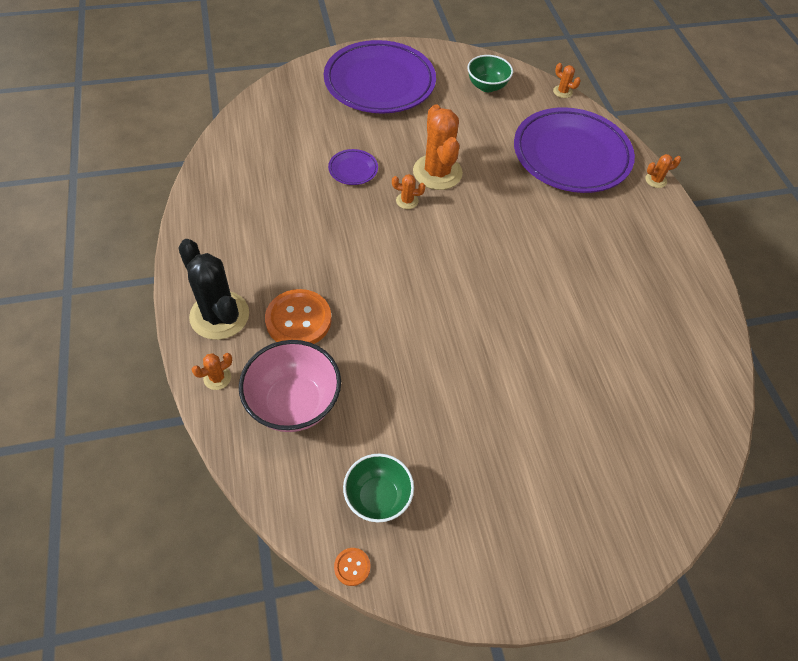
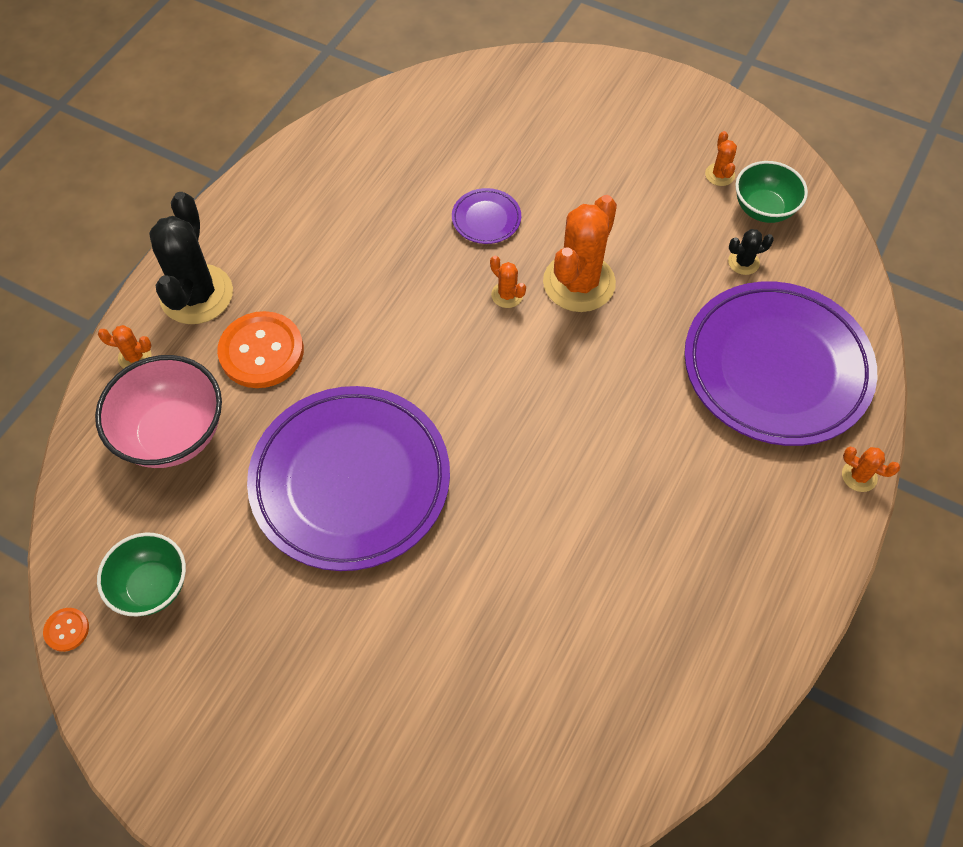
camera: 45 degrees right, 5 degrees up
purple plate [324,40,436,114] -> purple plate moved to [247,386,450,571]
orange cactus [553,63,581,98] -> orange cactus moved to [705,131,737,186]
none -> black cactus [728,229,774,275]

